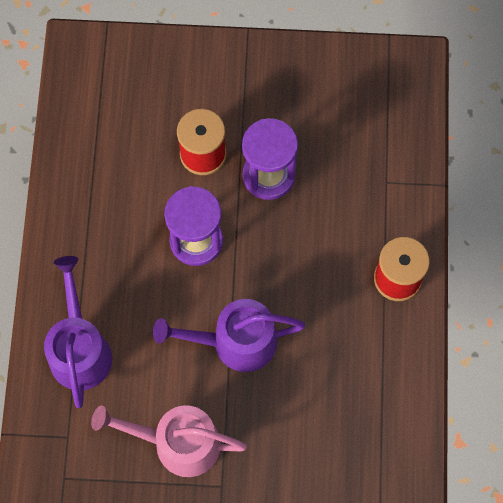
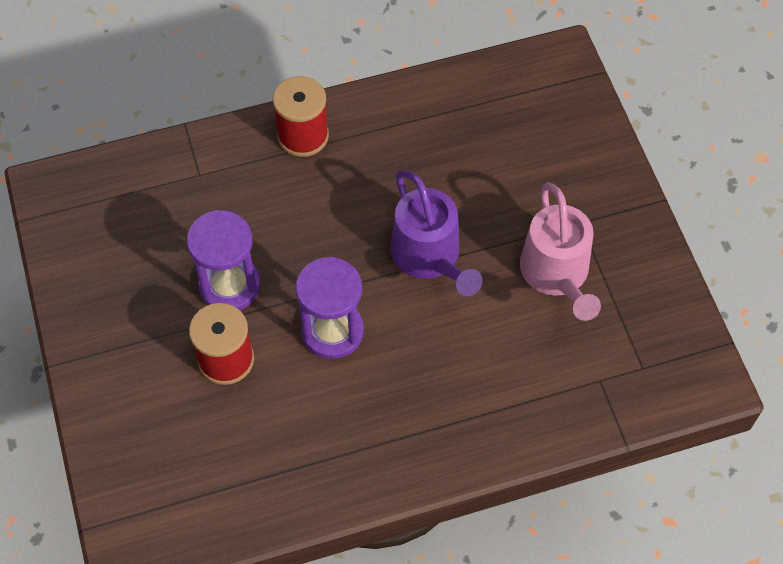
camera: 110 degrees left, 10 degrees down
purple watering can [44,256,112,408] -> none

